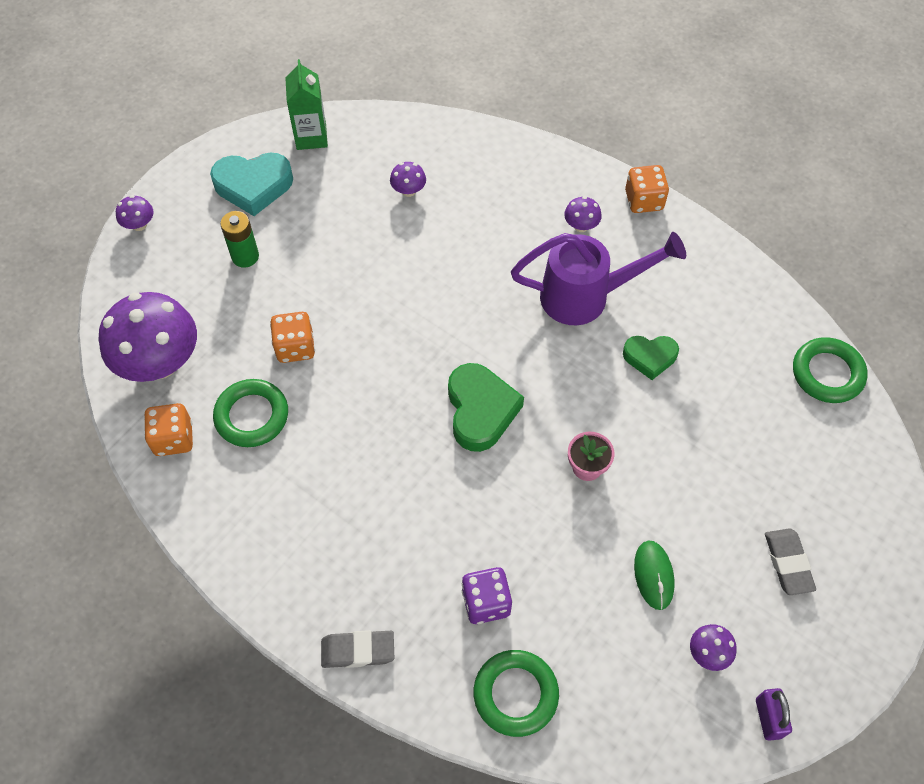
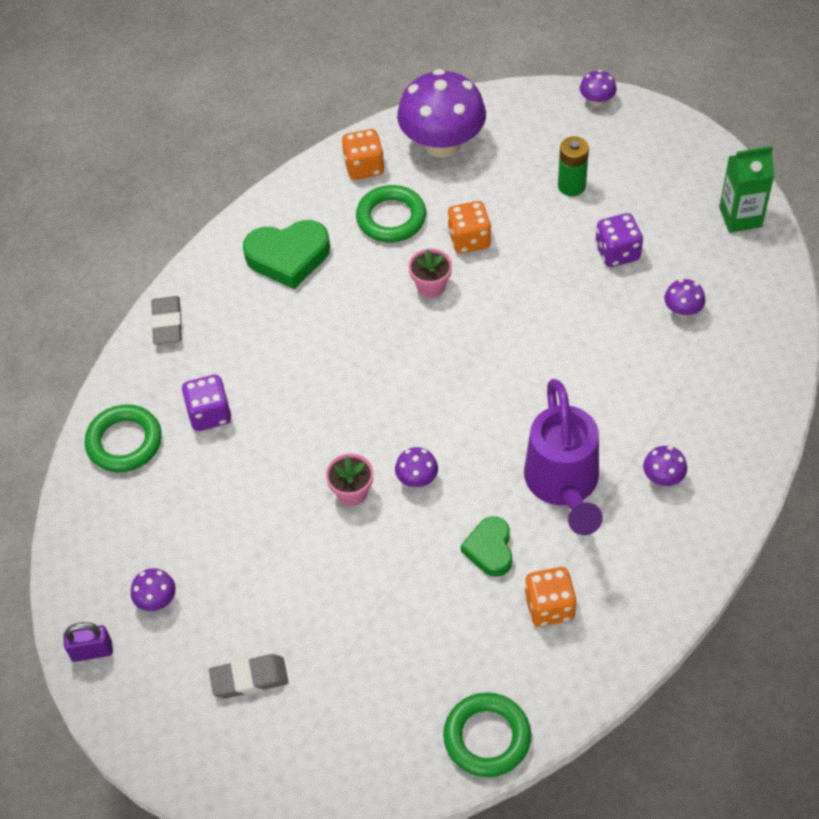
camera: 90 degrees right, 5 degrees down
turquoise heart [210,153,293,216] -> none
green heart [448,363,524,452] -> green heart moved to [243,220,330,289]
orange dice [625,165,669,213] -> orange dice moved to [524,567,577,627]
green mouse [634,540,675,610] -> none
none -> purple mushroom [395,447,438,487]
none -> pink flower pot [408,249,452,298]
none -> purple dice [595,213,643,267]

